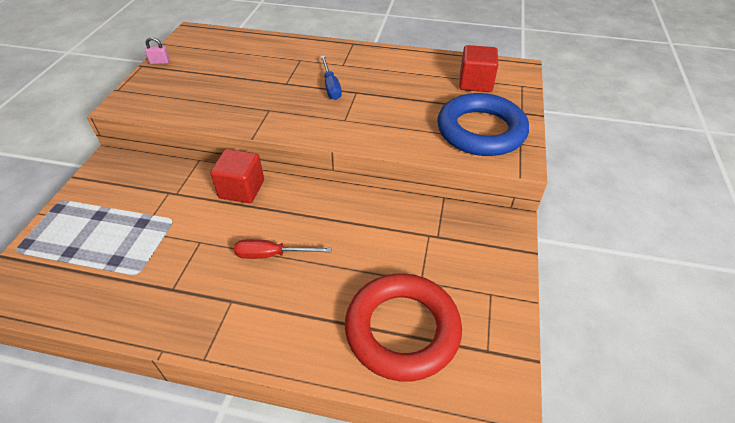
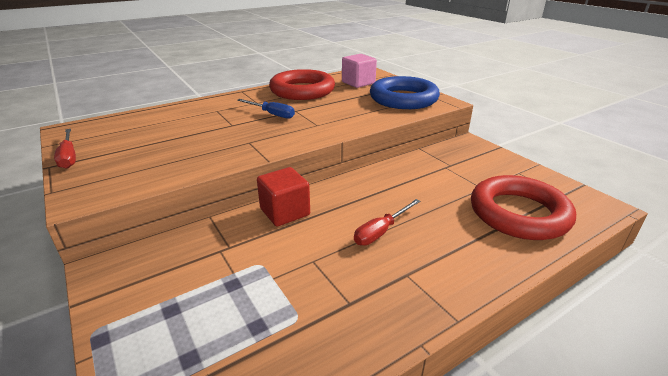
camera: 45 degrees left, 15 degrees down
pink padlock [145,37,170,64] -> red screwdriver [54,129,76,169]
red cube [459,45,498,92] -> pink cube [342,54,377,88]
none -> red ring [269,69,335,100]

